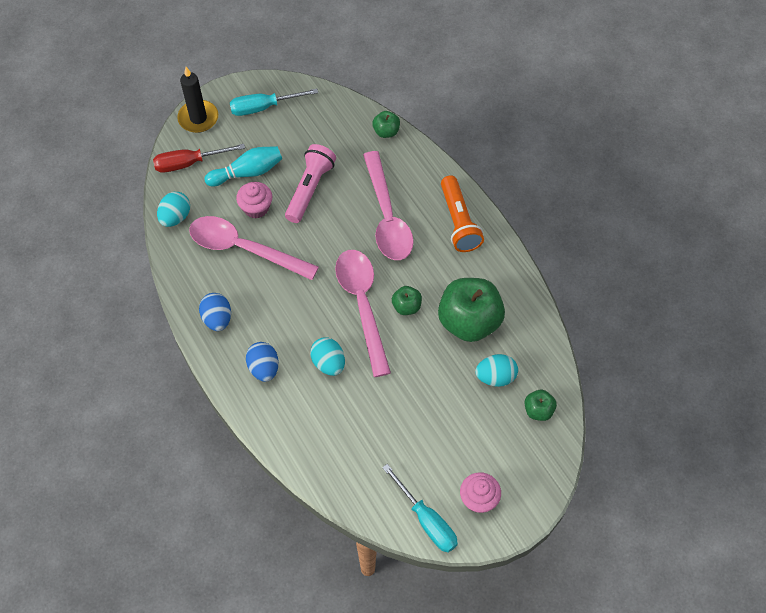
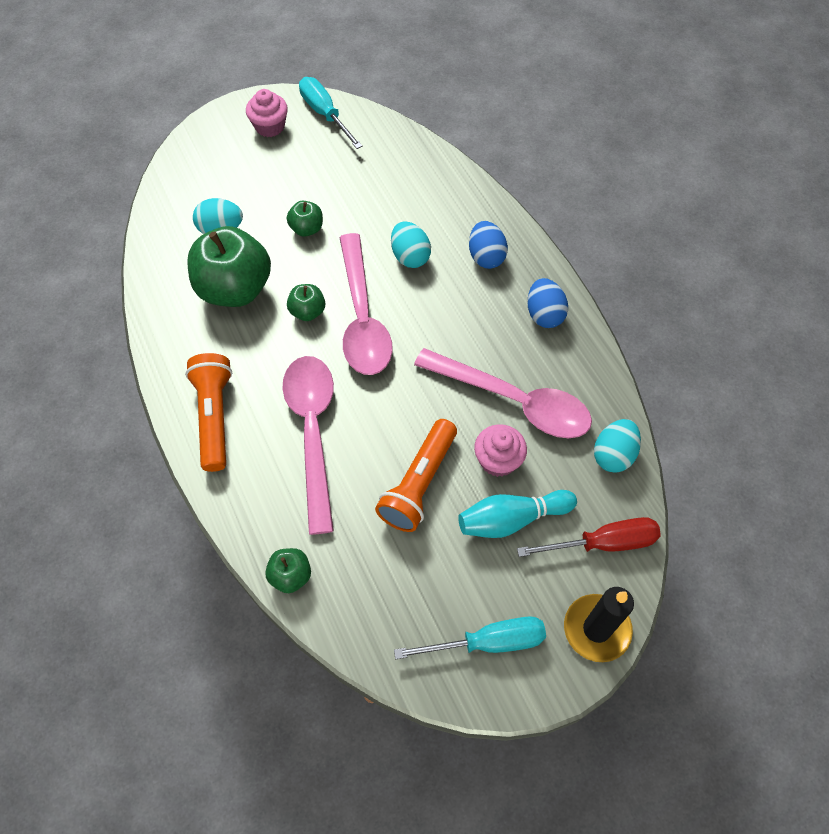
camera: 175 degrees left, 0 degrees up
pink flashlight [285,144,336,223] -> orange flashlight [375,419,457,532]
green apple [525,390,557,421] -> green apple moved to [287,201,323,237]

